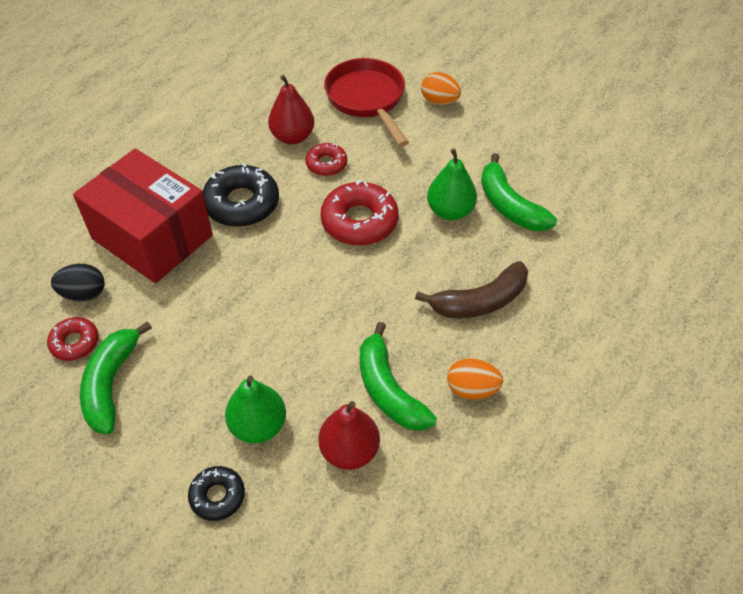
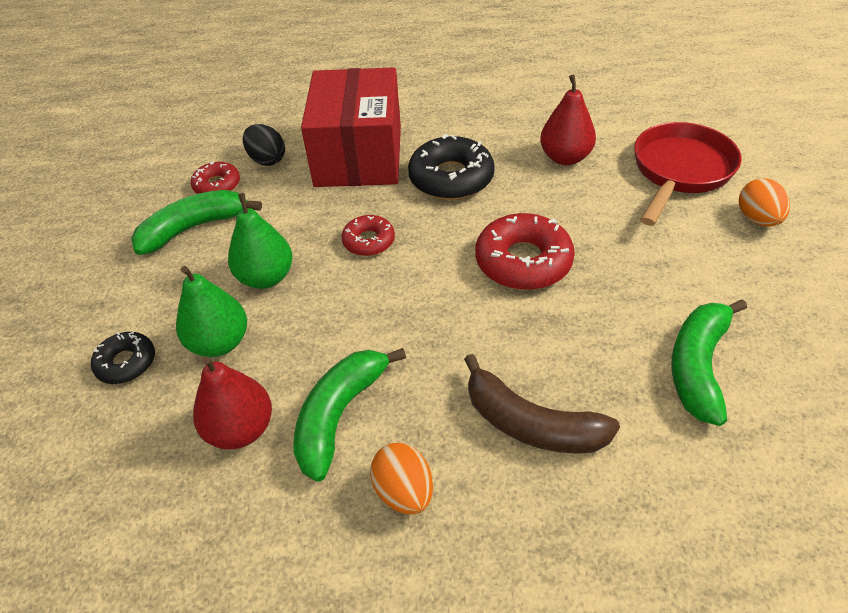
camera: 55 degrees right, 5 degrees down
red donut [306,143,347,176] -> red donut moved to [342,215,395,256]
green pear [427,148,477,220] -> green pear moved to [228,193,293,289]

